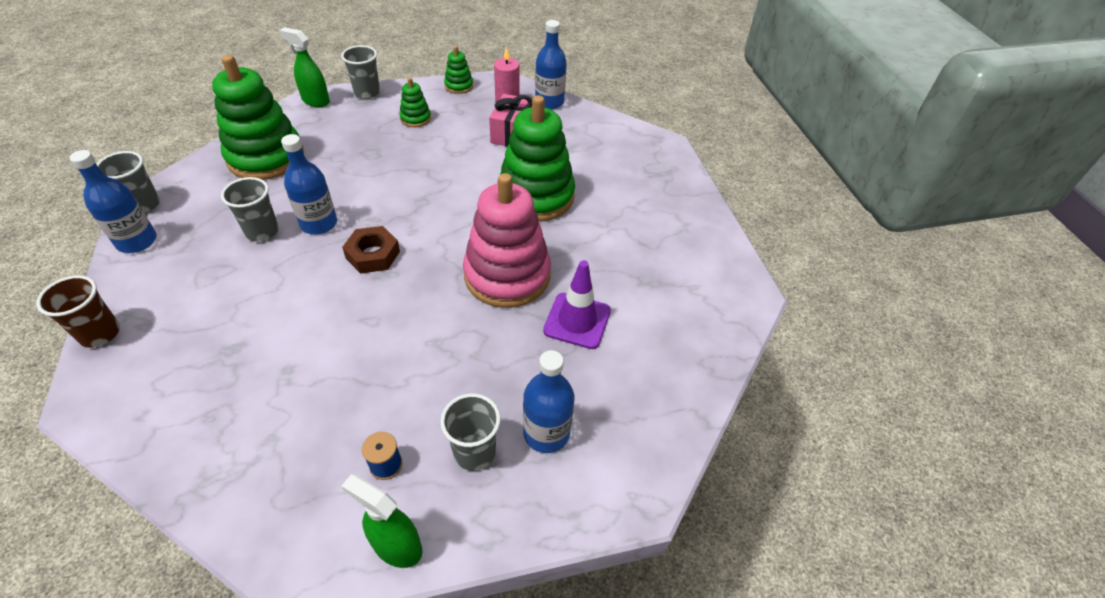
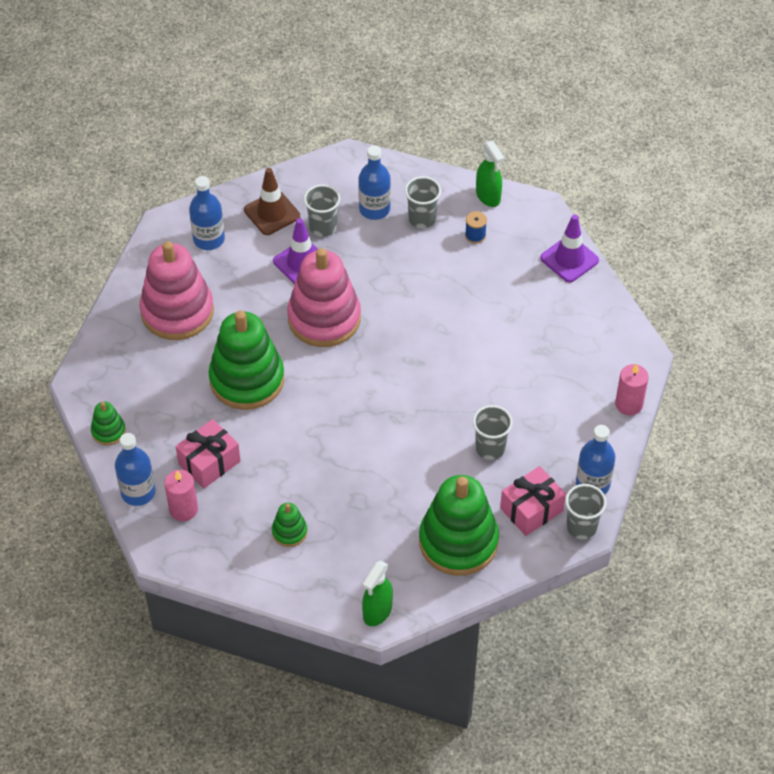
camera: 145 degrees left, 5 degrees up
brown cup [36,275,120,348] -> pink candle [615,364,649,415]
green spray bottle [279,27,330,107] -> green spray bottle turned 60 degrees clockwise [362,561,393,626]
blue bottle [281,134,337,235] -> blue bottle moved to [189,176,225,250]
grey cup [341,45,380,99] -> grey cup moved to [304,185,340,237]
brown nut [342,226,400,274] -> none
green stacking toy [444,46,473,94] -> green stacking toy moved to [91,402,126,445]
none -> pink stacking toy [140,241,214,340]
none -> brown traffic cone [244,168,300,235]
none -> pink gift [500,466,566,536]
none -> purple traffic cone [540,214,599,283]

